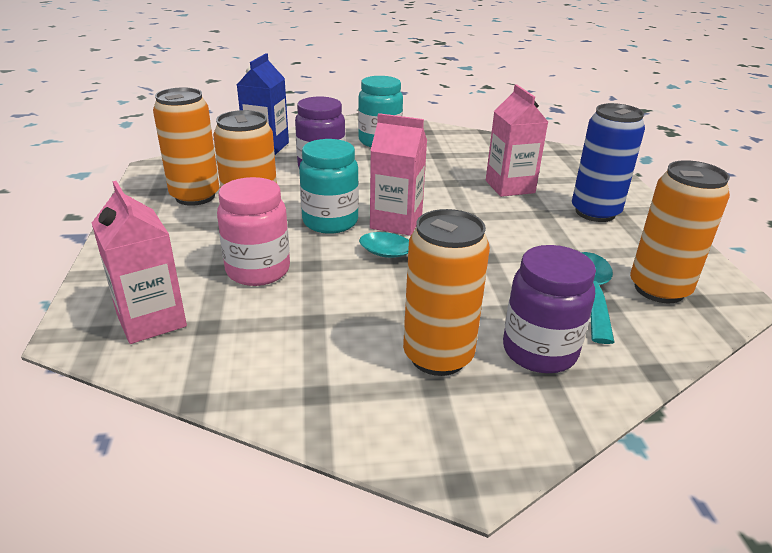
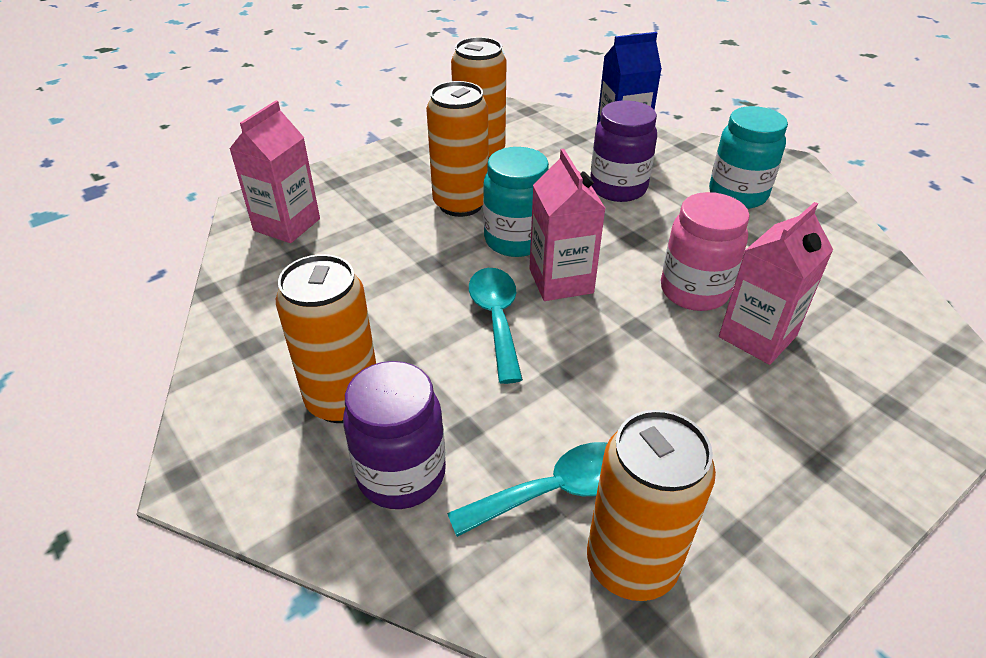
camera: 60 degrees right, 10 degrees up
pink jar [217,177,290,286] -> pink jar moved to [661,192,750,311]
blue can [572,103,645,222] -> none

